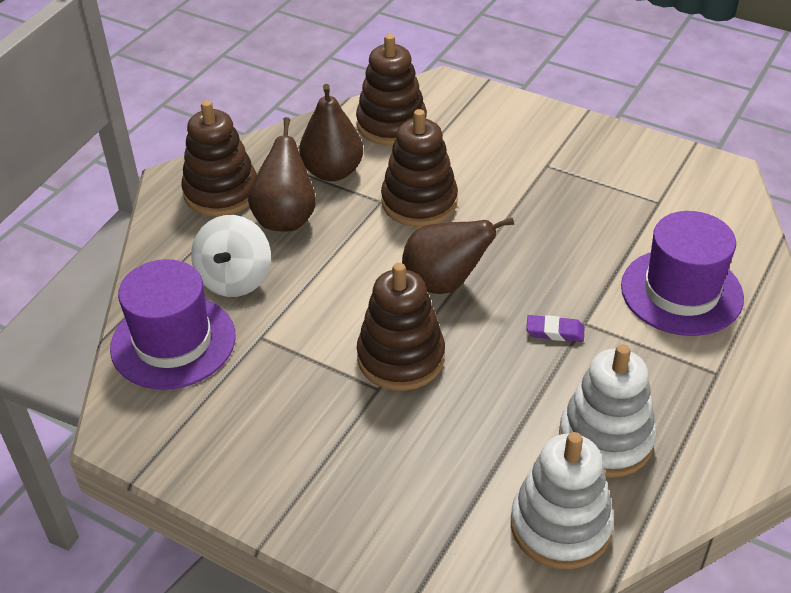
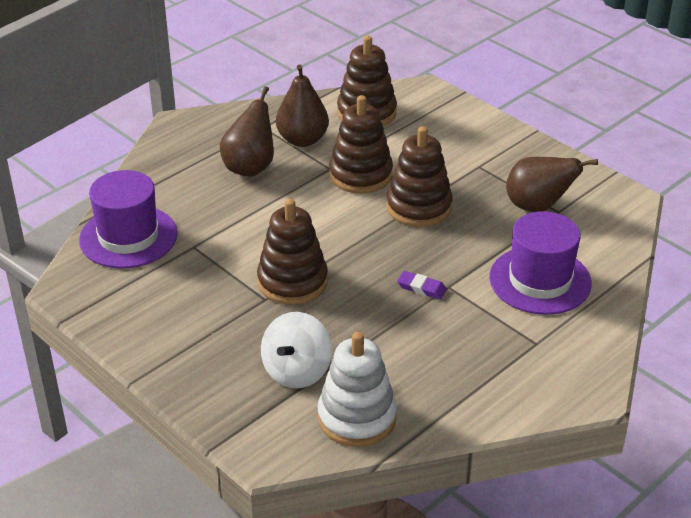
camera: 15 degrees right, 5 degrees down
brown stacking toy [181,100,257,216] -> brown stacking toy moved to [386,126,453,227]
white spinning top [191,215,271,297] -> white spinning top moved to [261,312,332,388]
brown pear [402,217,514,294] -> brown pear moved to [506,157,598,212]
white stacking toy [559,344,656,478] -> none

